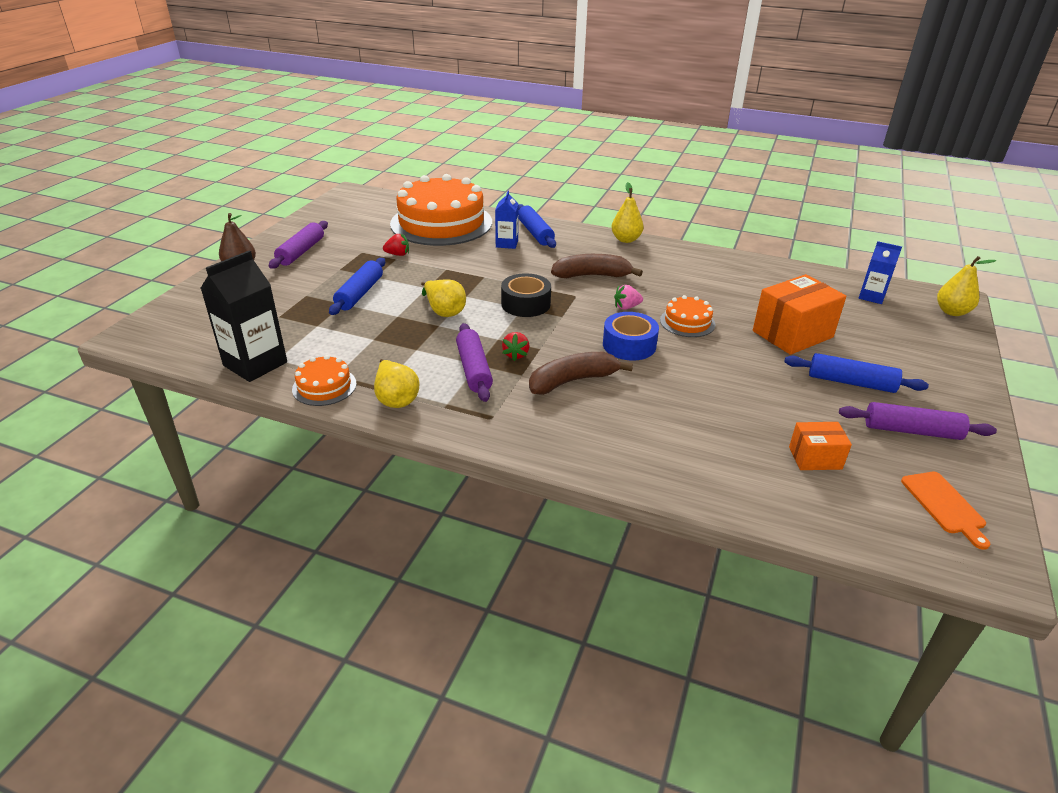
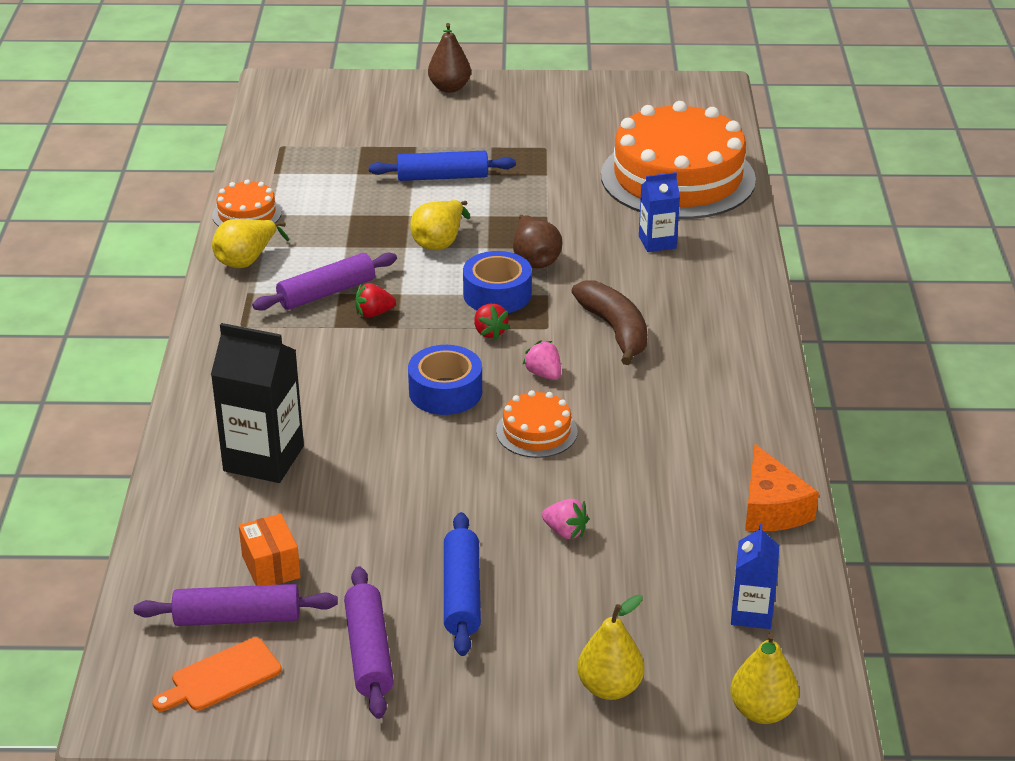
camera: 70 degrees right, 0 degrees up
black carton [201,250,287,382] -> black carton moved to [211,323,304,483]
purple rolling pin [269,221,328,269] -> purple rolling pin moved to [134,584,338,626]
red strawberry [383,233,409,256] -> red strawberry moved to [474,303,510,340]
black tape [501,273,551,317] -> blue tape [463,251,532,313]
blue rolling pin [518,204,556,248] -> none
brown banana [529,352,633,395] -> none
yellow pear [611,182,644,243] -> yellow pear moved to [578,595,644,700]
orange box [753,274,846,355] -> pink strawberry [542,499,589,539]
none -> brown pear [513,215,562,268]
none -> orange cheese [745,444,819,531]

